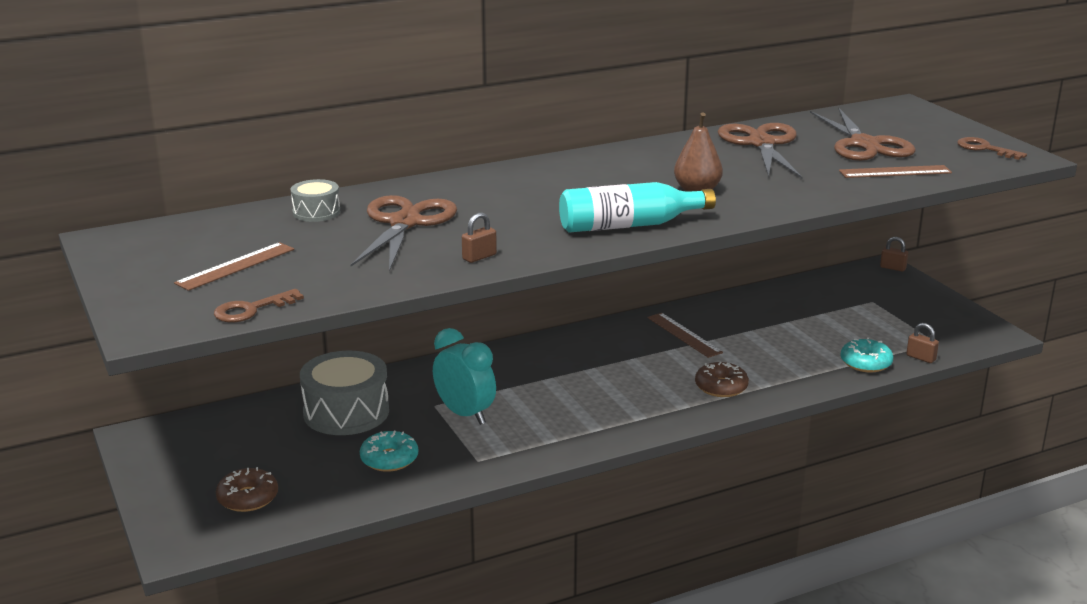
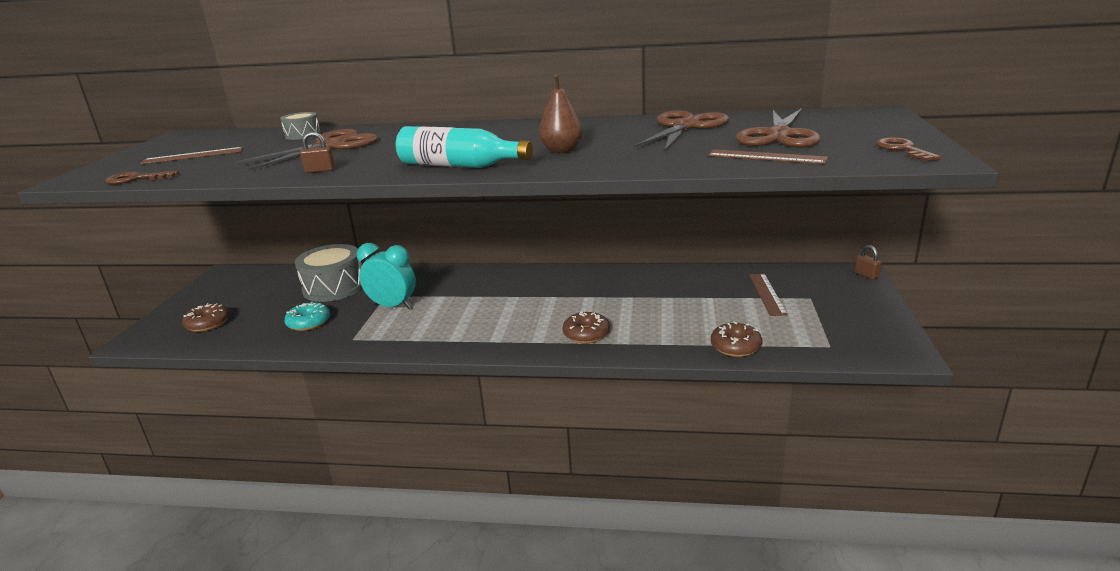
camera: 35 degrees right, 0 degrees up
turquoise clock [433,328,496,425] -> turquoise clock turned 60 degrees counterclockwise [357,243,416,309]
brown ruler [647,313,723,358] -> brown ruler moved to [749,274,788,316]
turquoise donut [841,337,894,373] -> brown donut [711,321,762,357]
brown padlock [906,323,939,363] -> none

